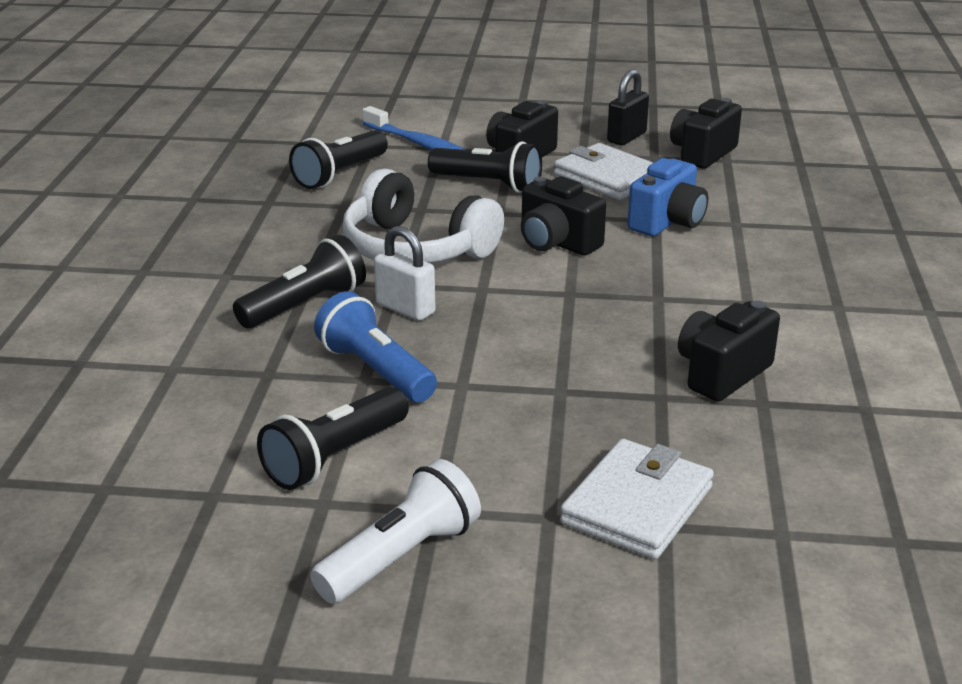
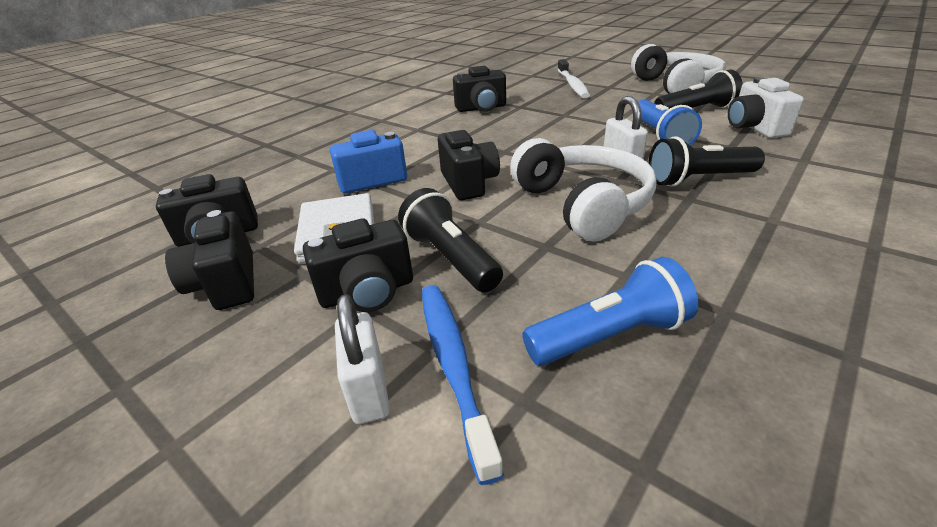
camera: 145 degrees left, 5 degrees up
black flashlight [289,130,388,189] -> blue flashlight [522,257,699,366]
white flashlight [310,459,481,604] -> white headphones [631,44,726,94]
white wallet [560,439,714,559] -> white toothbrush [557,59,590,98]
black padlock [607,69,649,145] -> black camera [165,210,254,310]
none -> white padlock [335,294,390,424]
none -> white camera [728,77,804,138]

